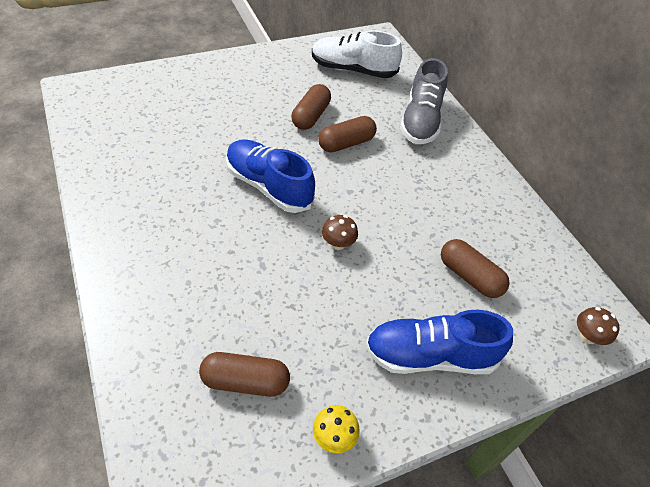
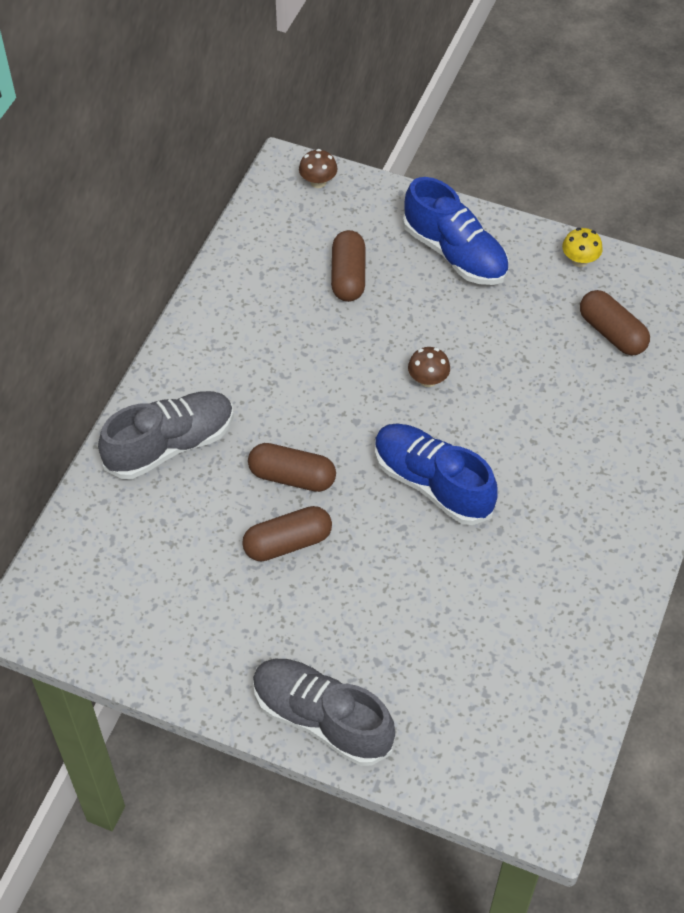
camera: 130 degrees left, 5 degrees up
blue shoe [226,139,315,213] -> blue shoe turned 135 degrees clockwise [375,424,498,525]
white shoe [312,30,402,78] -> none
none -> grey shoe [253,659,395,766]

